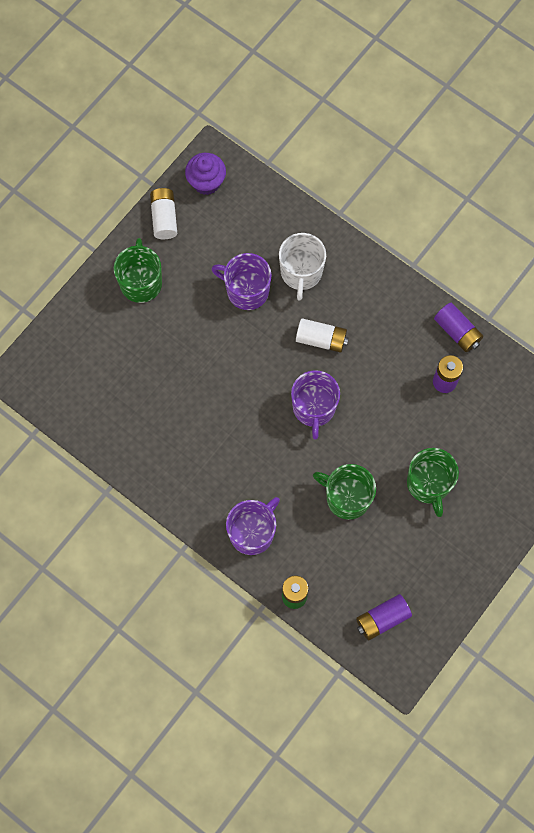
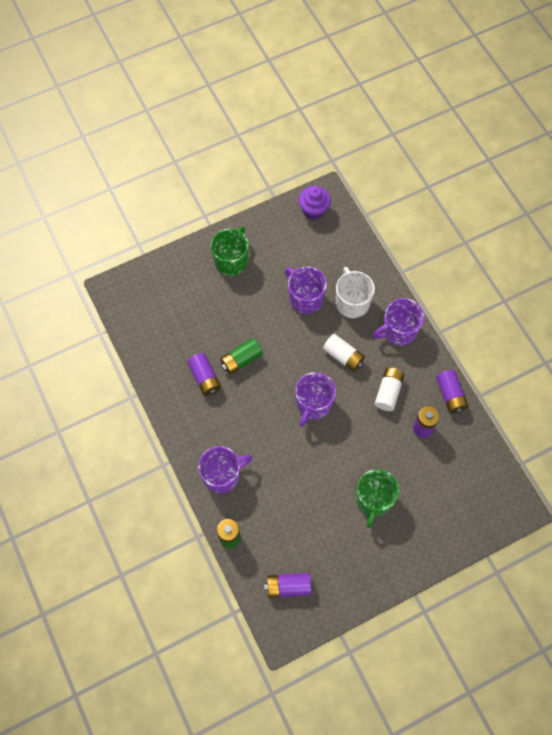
camera: 25 degrees right, 5 degrees down
white battery [150,188,177,239] -> white battery moved to [375,368,404,411]
white mug [279,233,326,301] -> white mug turned 135 degrees clockwise [336,267,375,318]
green mug [313,464,376,520] -> none
none -> purple battery [187,353,221,396]
none -> green battery [220,338,263,375]
none -> purple mug [373,298,424,346]

